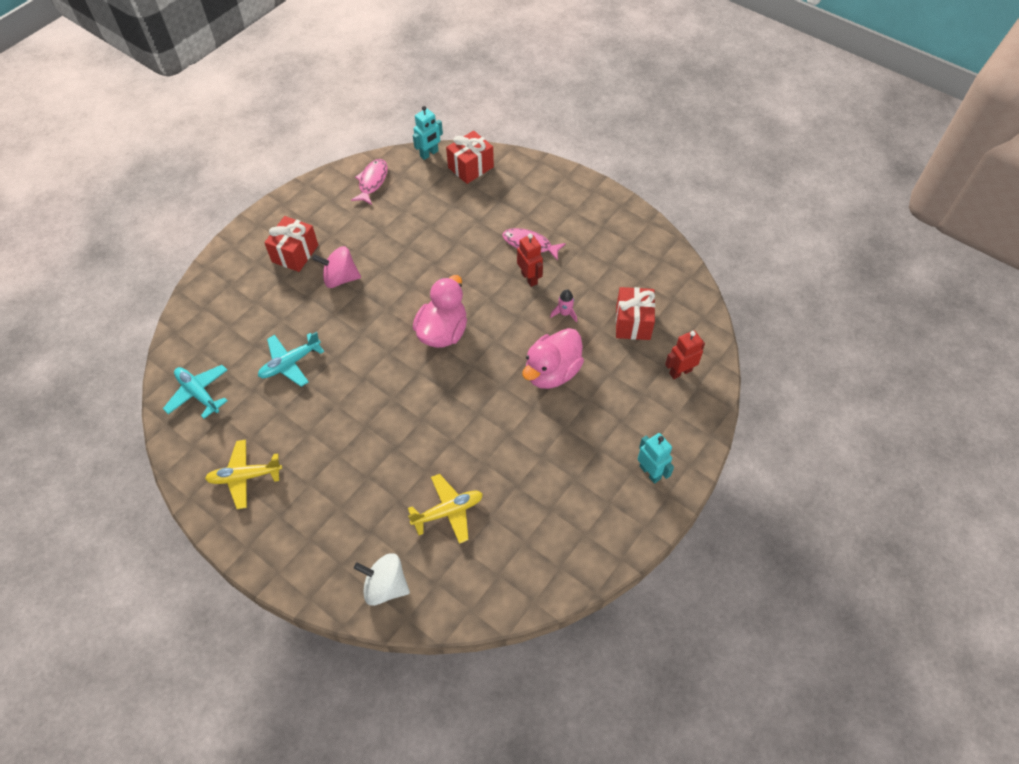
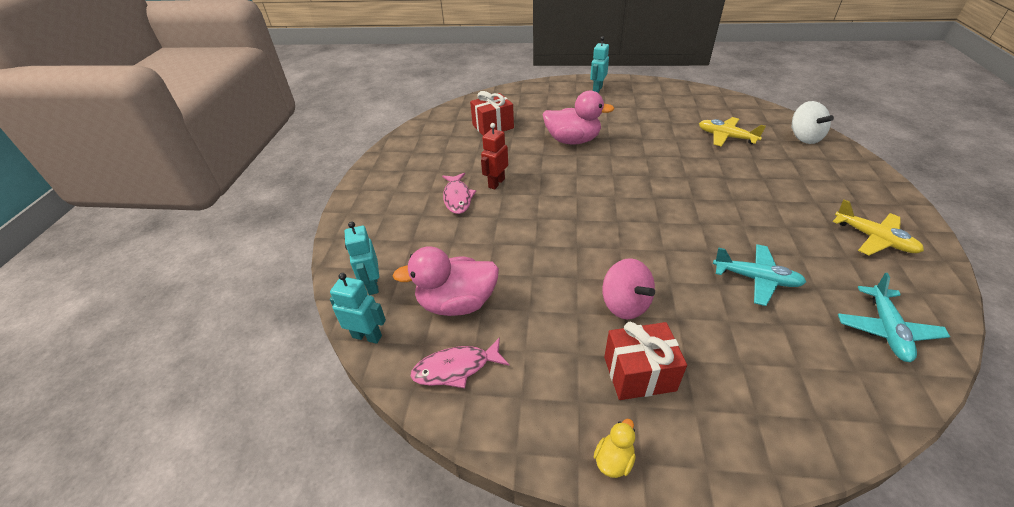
camera: 120 degrees left, 15 degrees down
pink duck [413,275,467,348] -> pink duck moved to [393,246,499,316]
red gift [446,131,494,184] -> turquoise robot [345,221,379,295]
pink rocket [550,289,577,323] -> none
red robot [665,330,705,379] -> none
none -> yellow duck [594,419,636,478]

